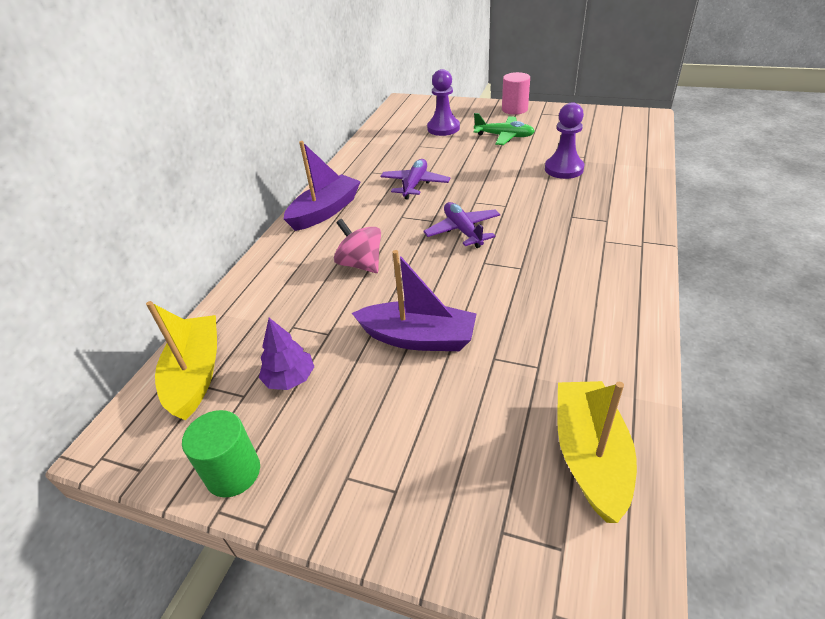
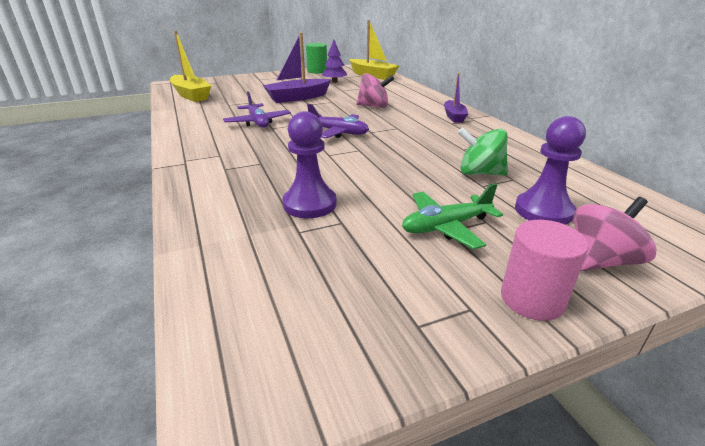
camera: 135 degrees right, 10 degrees down
purple boat [284,141,361,231] -> purple boat [444,73,468,122], size x0.61
purple plane [380,159,451,200] -> purple plane moved to [223,91,291,128]
none -> green spinning top [458,127,508,175]
none -> pink spinning top [574,197,657,271]

